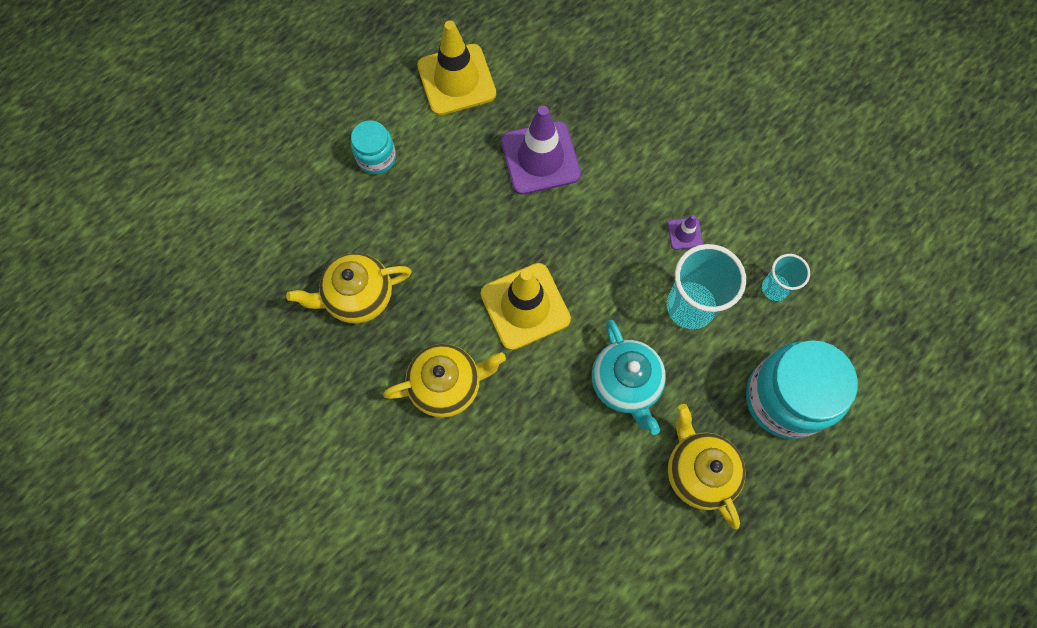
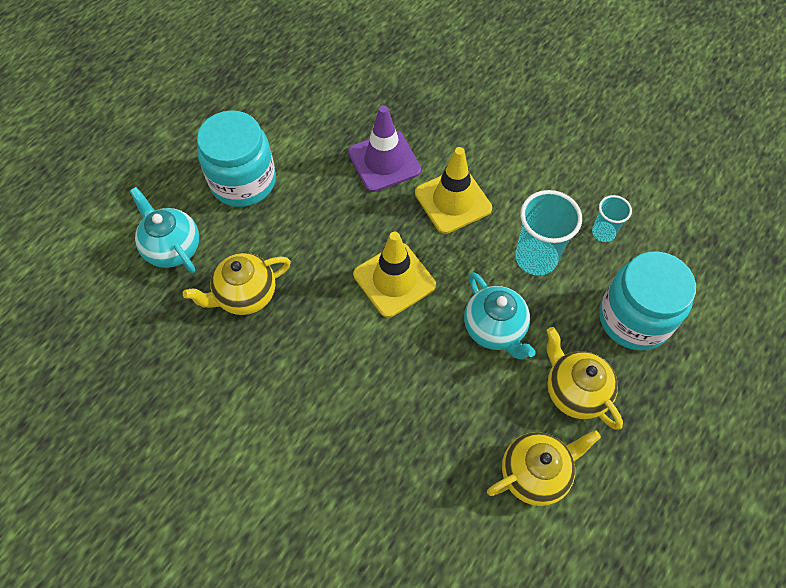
camera: 10 degrees left, 10 degrees down
turquoise jar [351,121,396,175] -> turquoise jar [197,110,276,207], size x1.92
yellow teapot [383,344,506,418] -> yellow teapot moved to [487,430,601,506]
yellow traffic cone [417,20,496,115] -> yellow traffic cone moved to [415,147,492,234]
purple traffic cone [668,215,703,250] -> none
none -> turquoise teapot [130,187,199,273]

